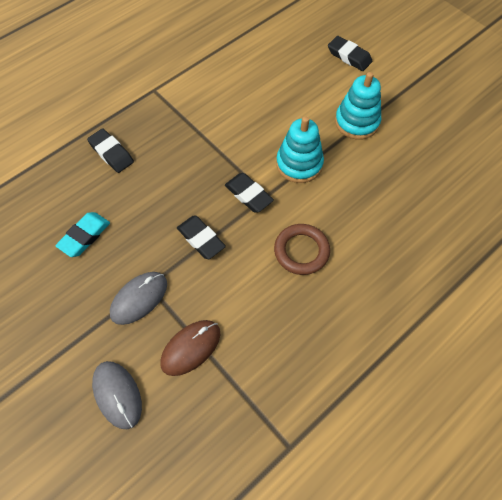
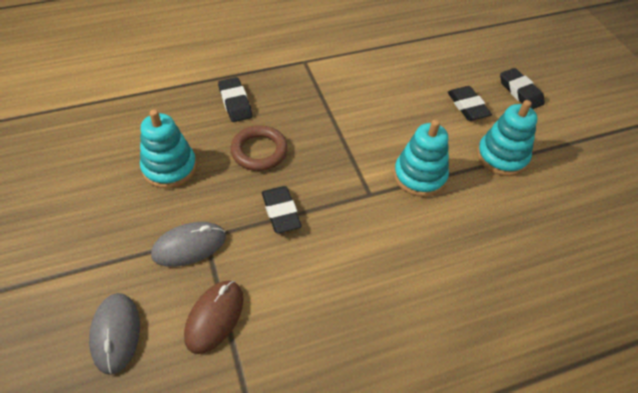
camera: 20 degrees right, 10 degrees down
turquoise eraser [55,212,110,257] -> turquoise stacking toy [140,109,197,188]
brown mouse [160,320,220,376] -> brown mouse turned 45 degrees counterclockwise [184,280,244,354]
black eraser [225,173,274,213] -> black eraser moved to [448,86,492,121]
brown ring [274,224,330,275] -> brown ring moved to [230,125,288,171]

